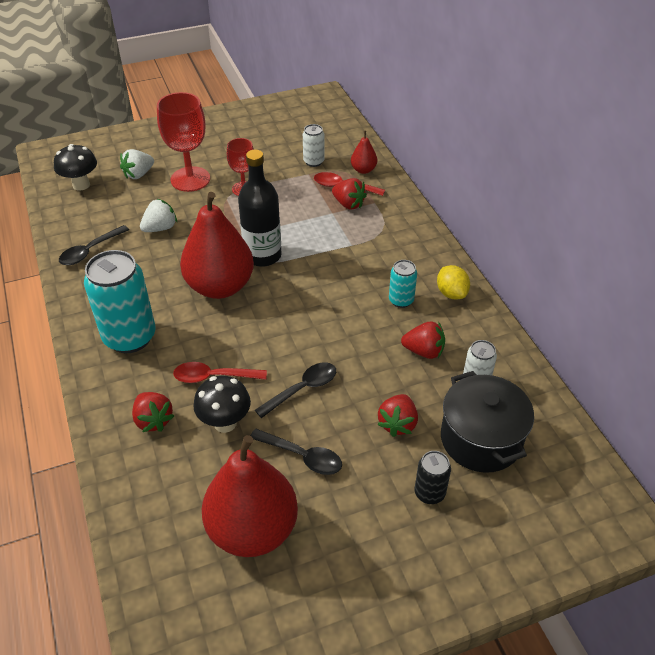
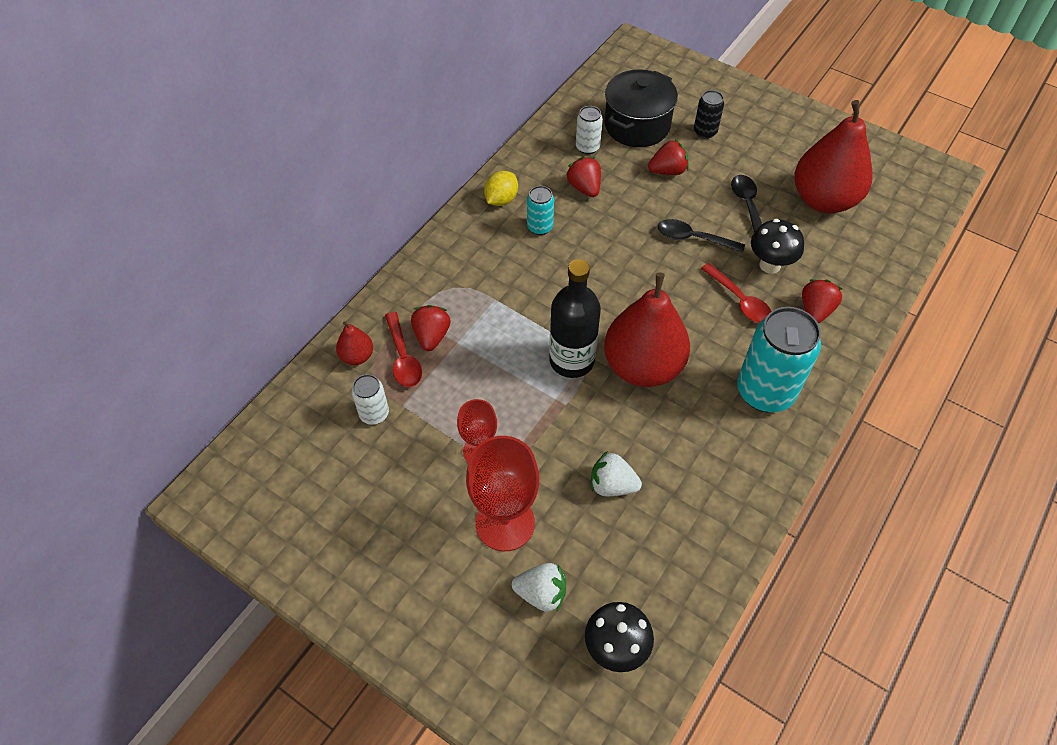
camera: 125 degrees left, 10 degrees up
black spoon [59,225,129,265] -> none

